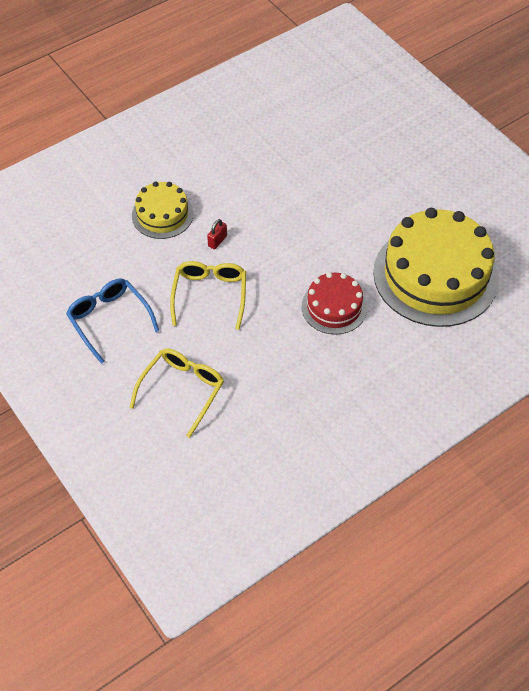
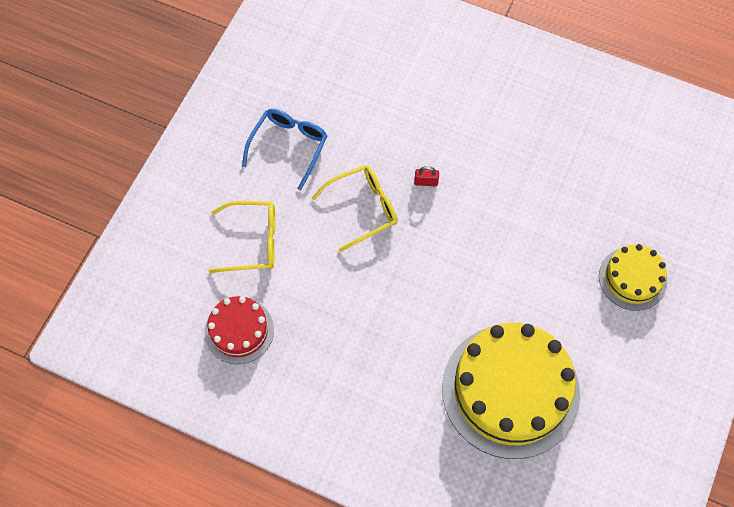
camera: 60 degrees right, 10 degrees up
yellow cake [132,181,194,239] -> yellow cake moved to [599,244,667,311]
red cake [301,272,367,335] -> red cake moved to [205,296,274,364]

